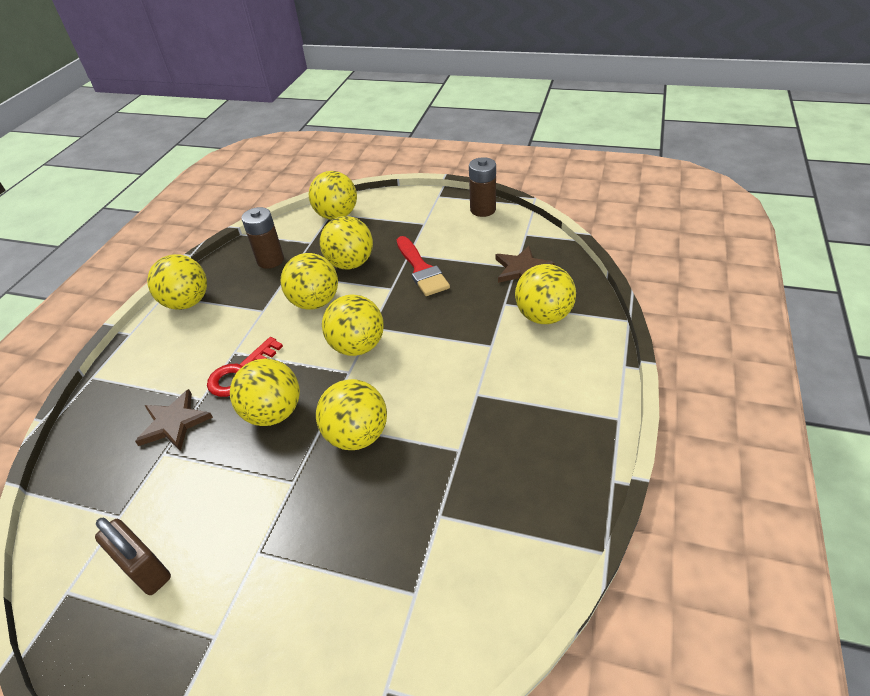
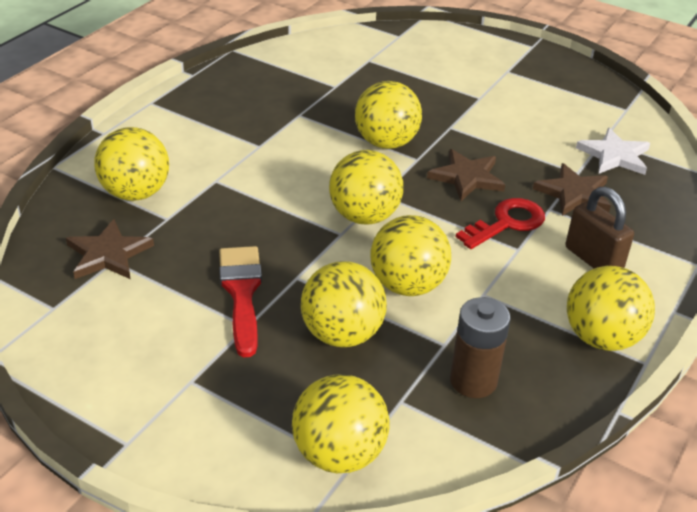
camera: 170 degrees left, 5 degrees down
brown padlock [95,518,171,595] -> brown padlock moved to [565,187,634,268]
yellow ball [230,358,300,426] -> brown star [427,149,505,201]
brown battery [469,157,496,217] -> none
none -> white star [576,128,650,175]

